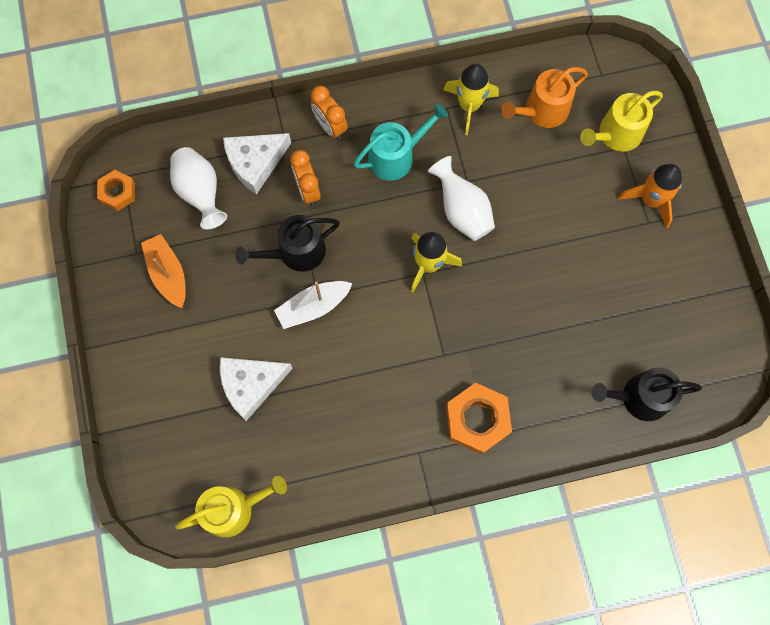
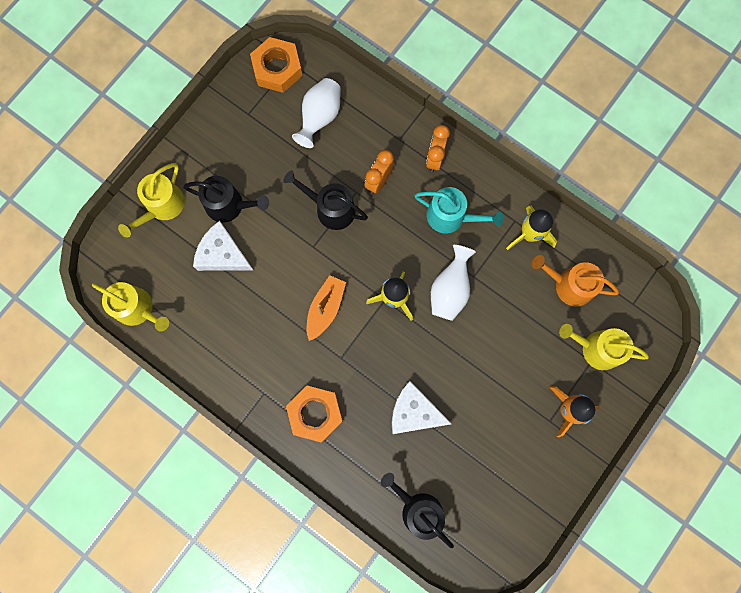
camera: 50 degrees right, 5 degrees up
orange nut [97,170,135,211] -> orange nut [250,37,303,93], size x1.64
orange boat [141,234,186,308] -> orange boat moved to [306,275,346,341]
white cheese [223,133,291,195] -> white cheese moved to [392,381,452,434]
white boat [274,281,352,329] -> none
none -> yellow watering can [118,163,185,238]
none -> black watering can [183,176,269,223]

